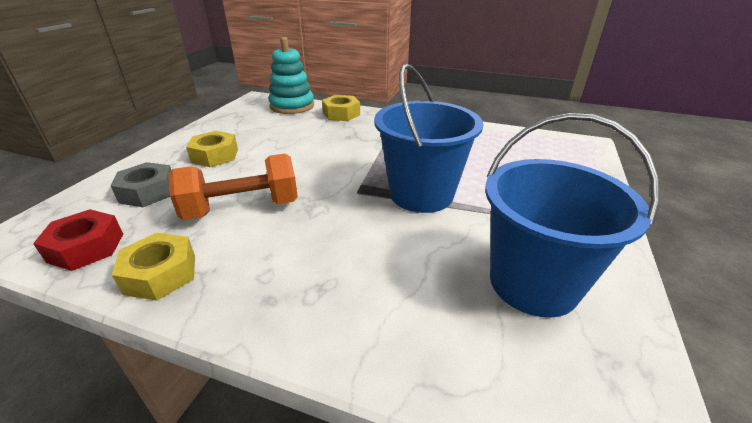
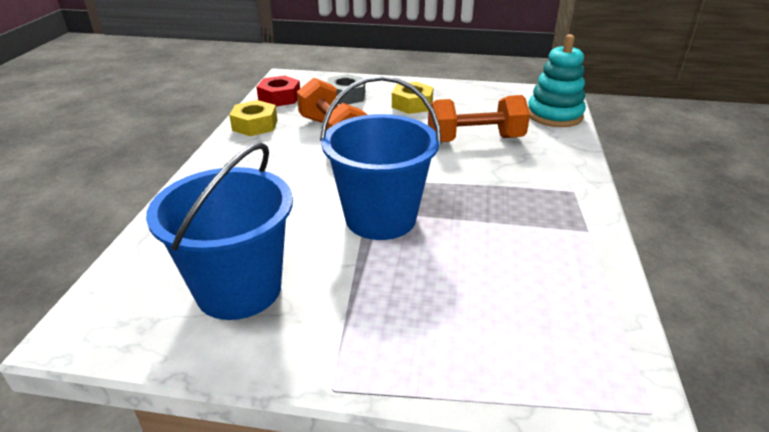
camera: 80 degrees right, 0 degrees up
yellow nut [322,95,360,121] -> none
none -> orange dumbbell [428,95,530,142]

